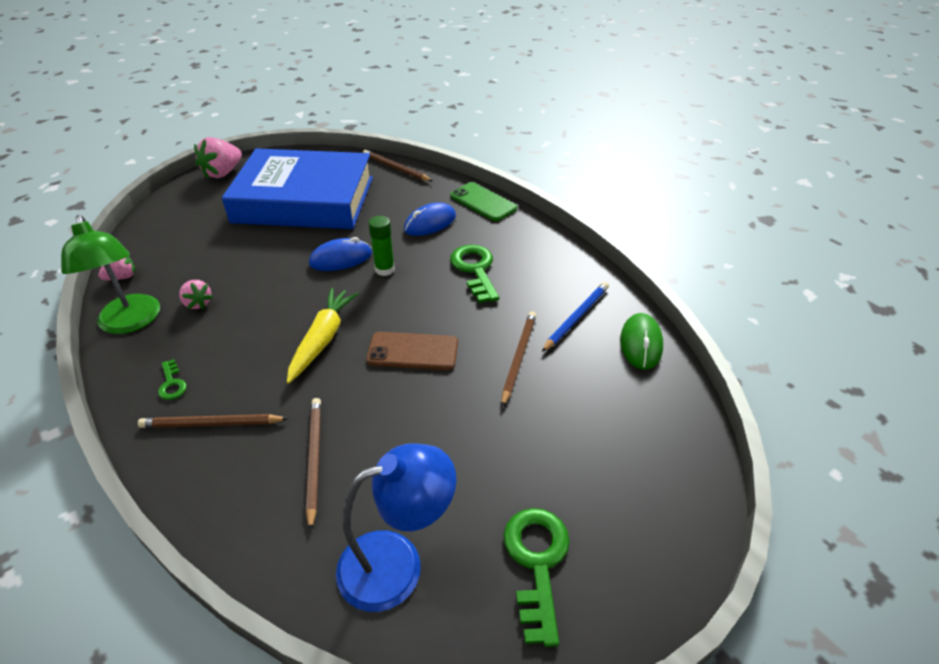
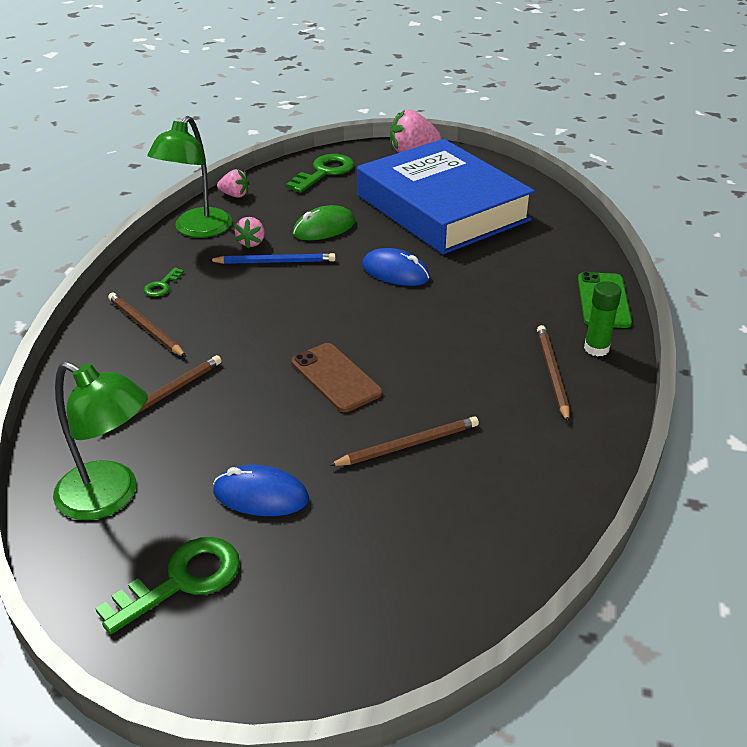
camera: 50 degrees right, 5 degrees down
yellow carrot [287,288,359,384] -> none
blue lamp [336,443,456,612] -> green lamp [53,362,148,520]
brown pencil [363,150,432,181] -> brown pencil moved to [537,325,570,423]
green glue stick [368,216,395,276] -> green glue stick moved to [584,281,621,356]
blue mouse [404,203,456,236] -> blue mouse moved to [213,465,309,516]
green key [450,245,499,303] -> green key moved to [286,154,354,193]
blue pencil [542,282,609,352] -> blue pencil moved to [208,253,336,264]
green mouse [620,313,663,370] -> green mouse moved to [293,205,355,240]

